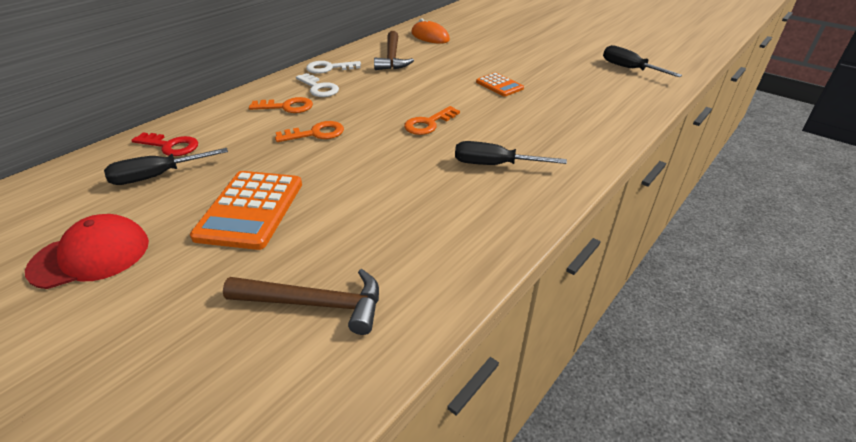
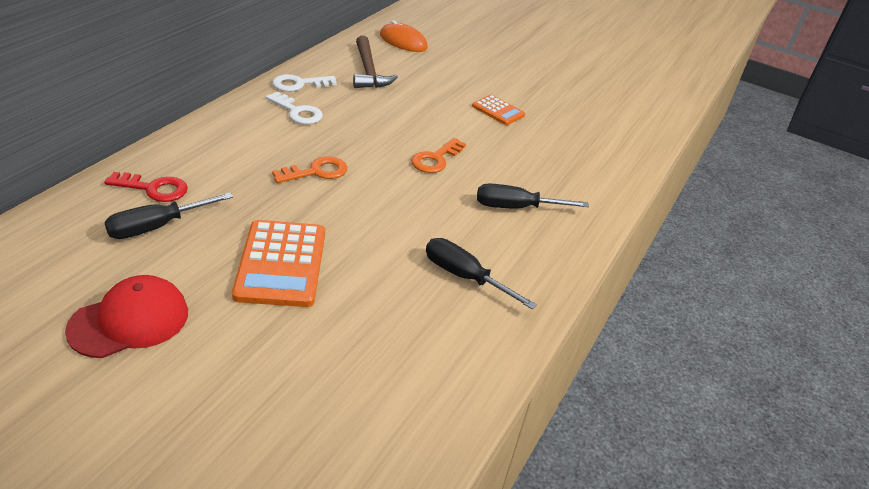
camera: 15 degrees left, 0 degrees up
brown hammer [223,269,379,335] -> none
orange key [249,97,313,113] -> none
black screwdriver [603,45,682,77] -> black screwdriver moved to [426,238,537,310]

